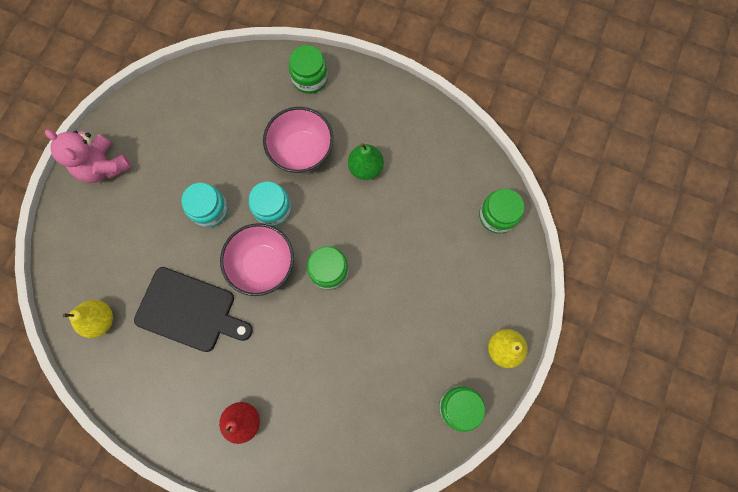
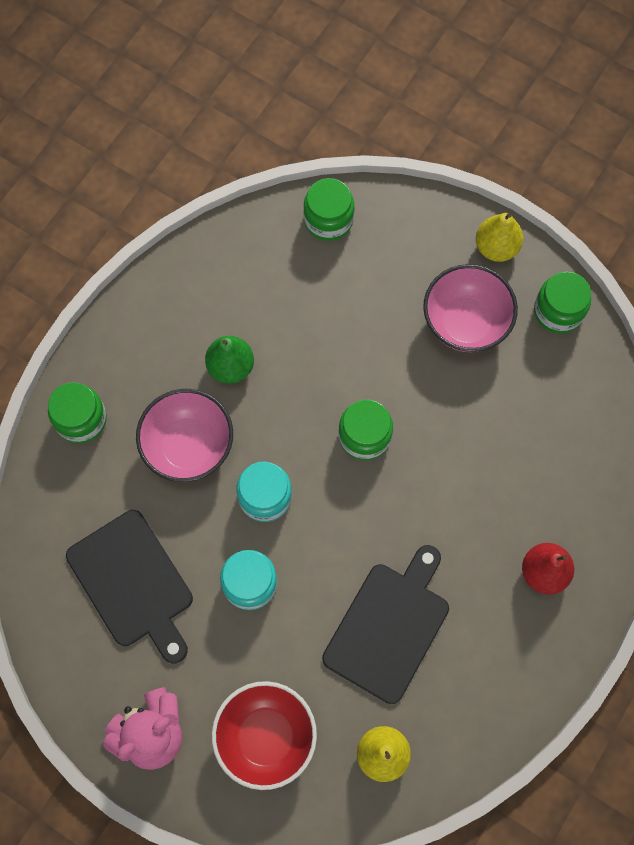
camera: 80 degrees left, 5 degrees down
pink bowl [220,223,294,296] -> pink bowl moved to [423,264,518,352]
none -> black cutting board [66,510,193,663]
none -> red bowl [212,681,317,790]

